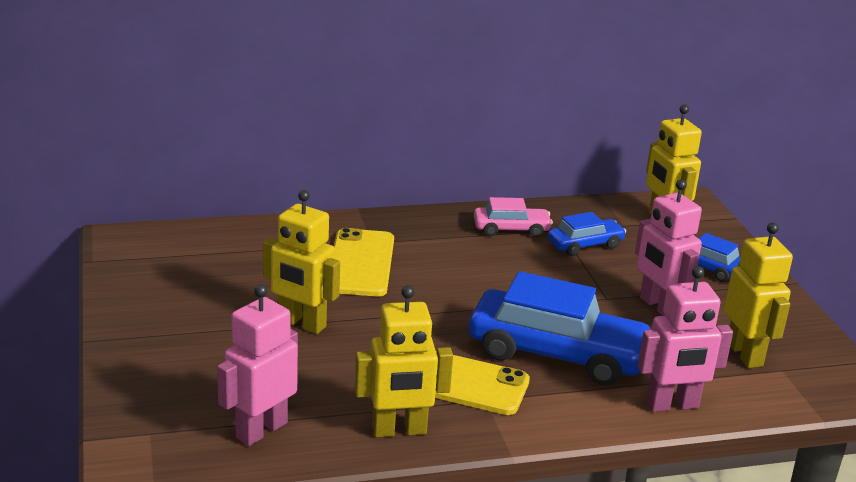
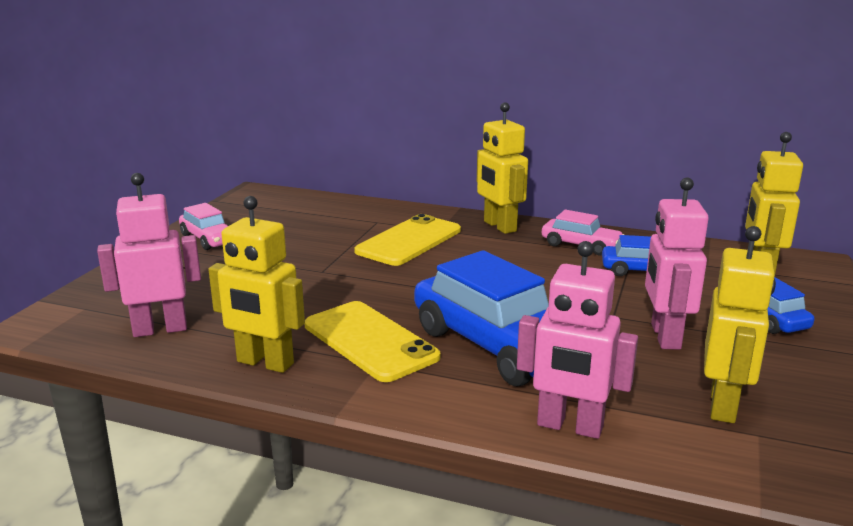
camera: 35 degrees right, 5 degrees down
yellow robot [263,190,340,334] -> yellow robot moved to [477,102,528,234]
none -> pink car [179,203,228,250]

